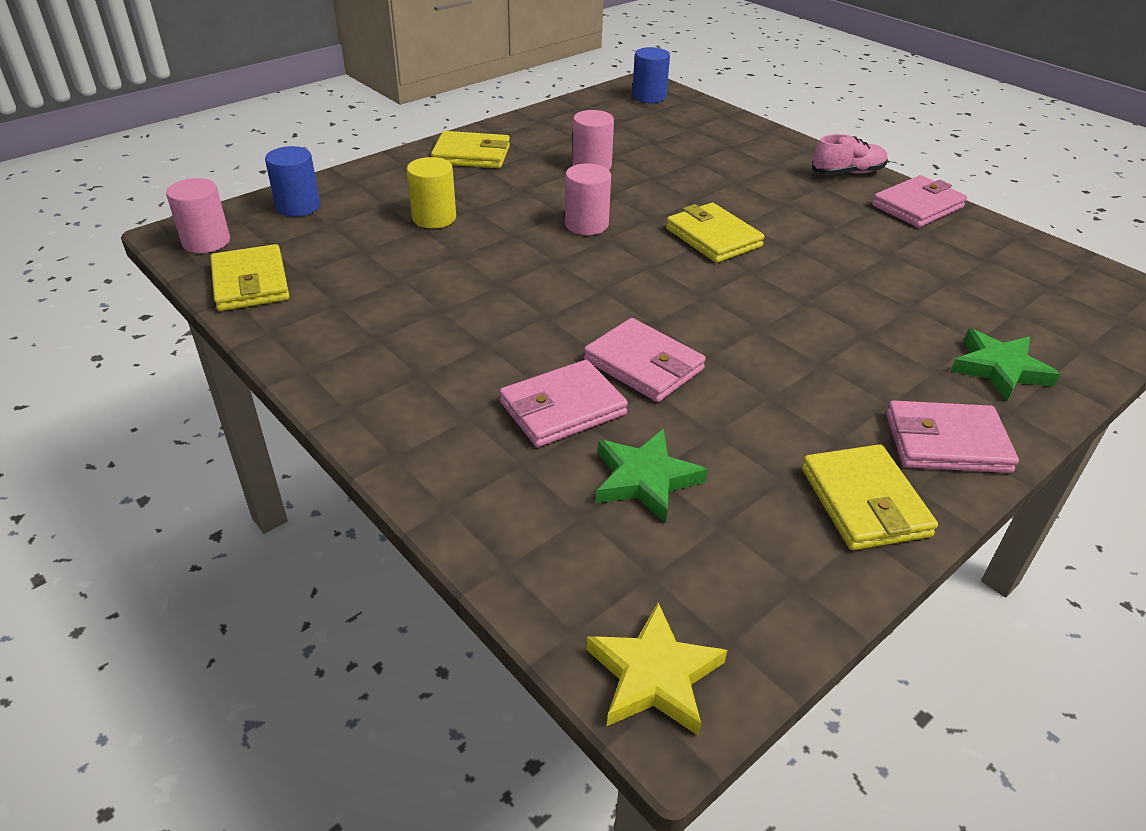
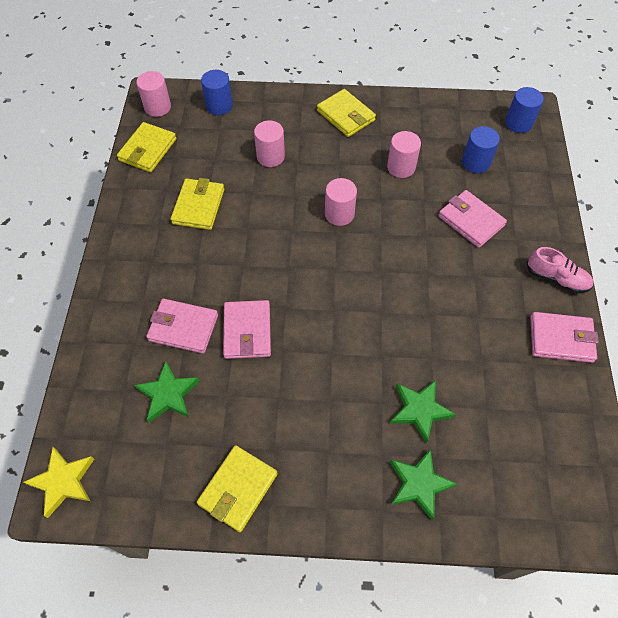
camera: 45 degrees right, 20 degrees up
yellow cylinder [407,157,456,229] -> pink cylinder [254,120,285,167]
yellow wallet [666,203,765,263] -> yellow wallet moved to [171,178,224,230]
pink wallet [886,400,1019,473] -> pink wallet moved to [438,190,507,248]
none -> green star [390,380,456,443]
none -> blue cylinder [462,126,500,173]

